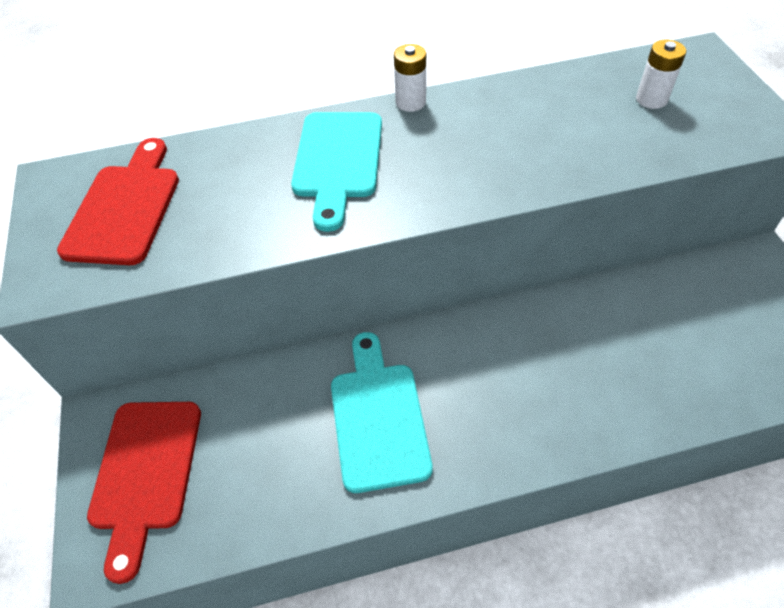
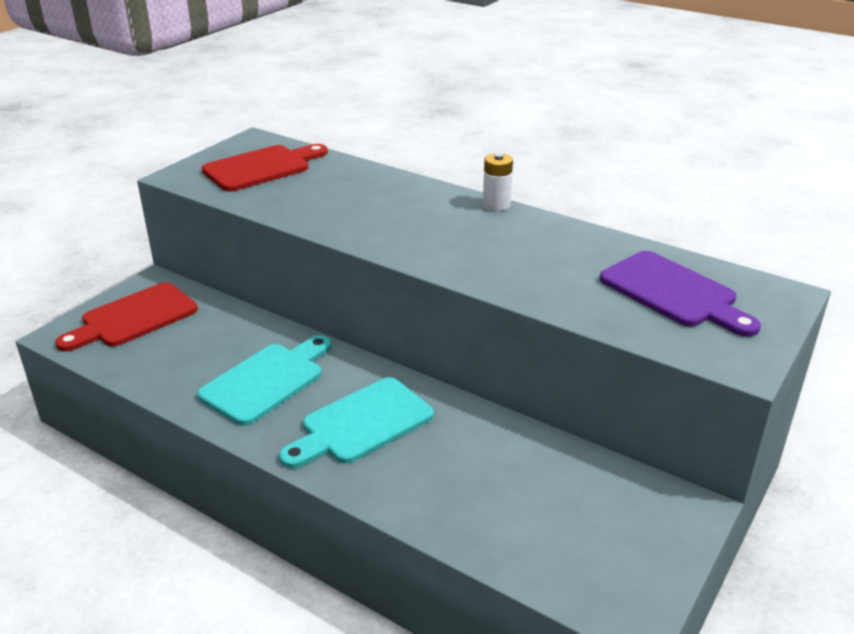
camera: 45 degrees right, 20 degrees down
turquoise cutting board [291,112,382,232] -> turquoise cutting board moved to [279,377,434,469]
white battery [636,40,686,109] -> purple cutting board [600,251,761,337]

